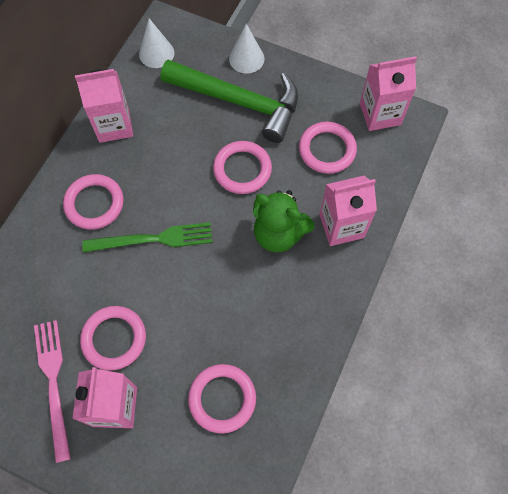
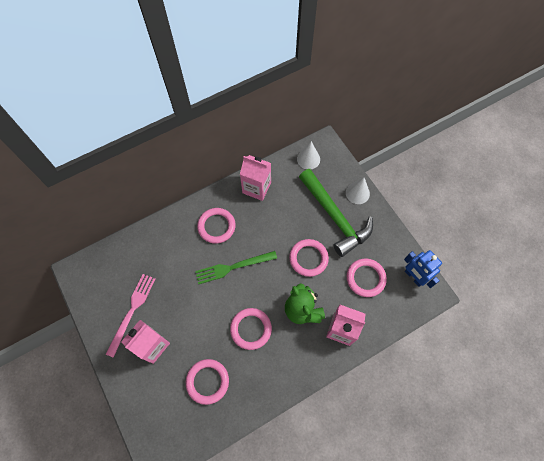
camera: 35 degrees right, 0 degrees up
pink ring [80,306,146,370] -> pink ring moved to [230,308,272,350]
green fork [82,222,213,253] -> green fork turned 135 degrees clockwise [195,251,277,284]
pink carton [360,56,417,131] -> blue robot [404,250,442,288]

